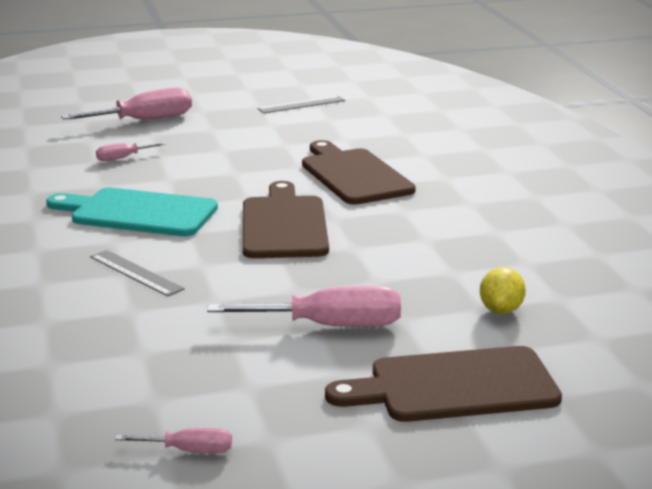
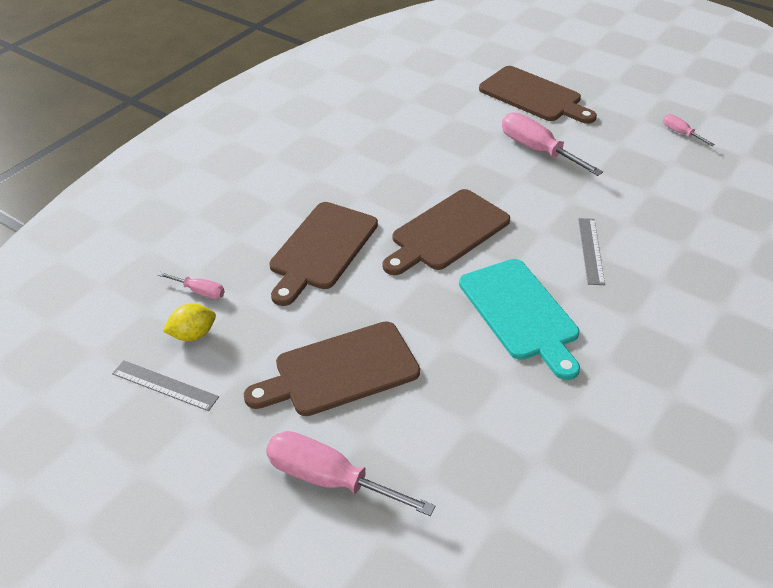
camera: 130 degrees left, 20 degrees up
pink screwdriver [96,142,166,161] -> pink screwdriver moved to [158,272,225,299]
yellow lemon [480,267,526,314] -> yellow lemon moved to [163,303,216,341]
none -> brown cutting board [244,321,420,416]

